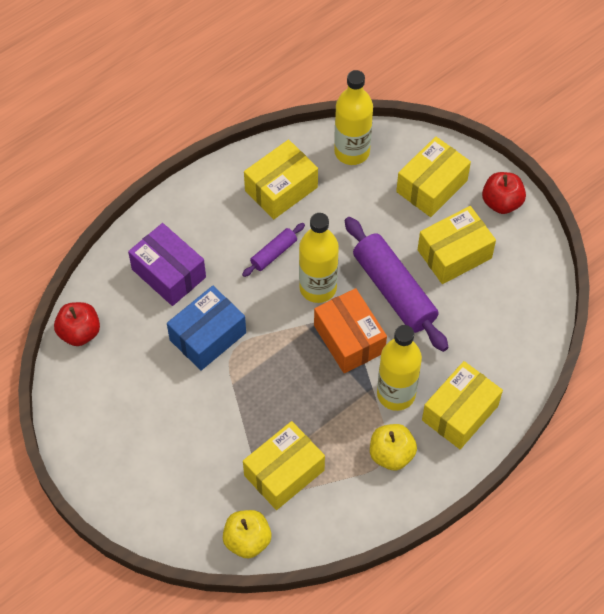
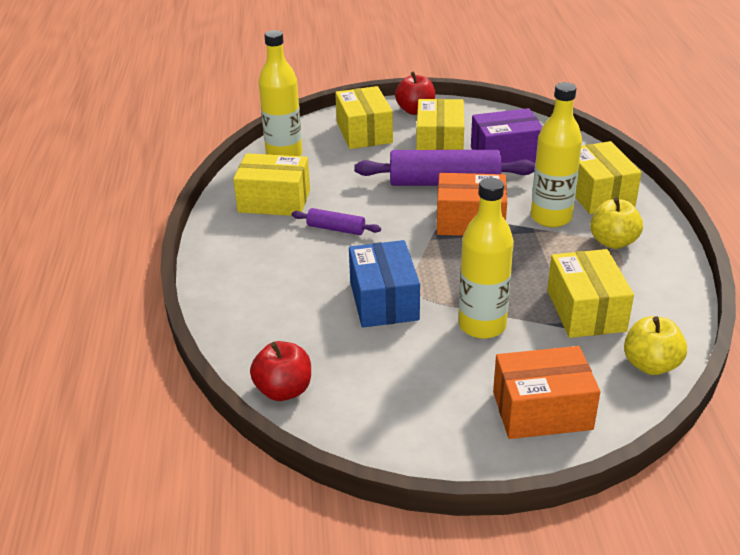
camera: 55 degrees left, 25 degrees down
purple box [128,223,206,306] -> purple box moved to [471,108,543,163]
purple rolling pin [242,223,305,277] -> purple rolling pin turned 60 degrees counterclockwise [292,208,381,235]
yellow box [244,140,318,219] -> yellow box turned 75 degrees counterclockwise [233,153,310,216]
yellow bottle [299,213,339,303] -> yellow bottle moved to [459,178,514,339]
none -> orange box [493,346,600,439]

